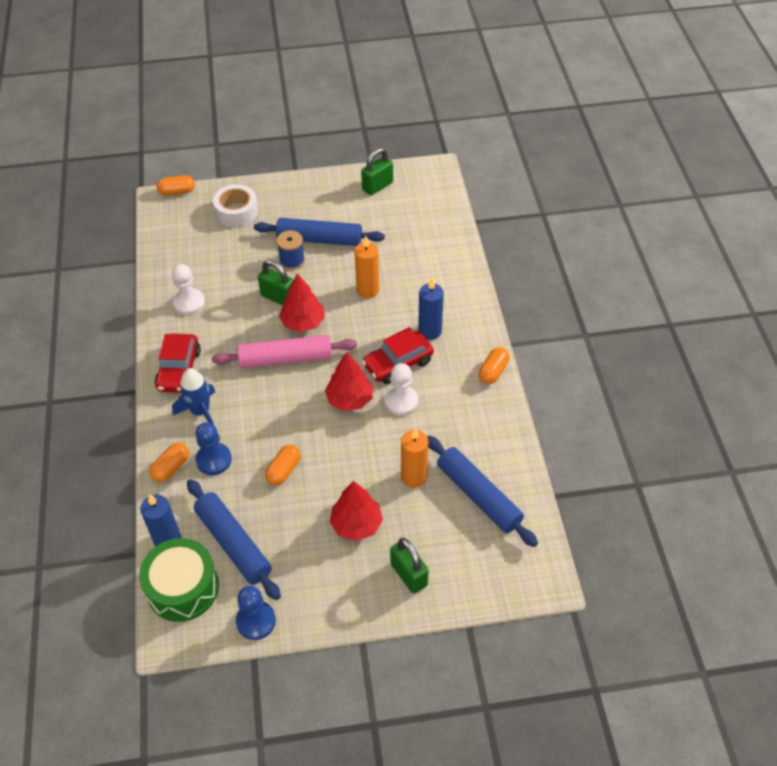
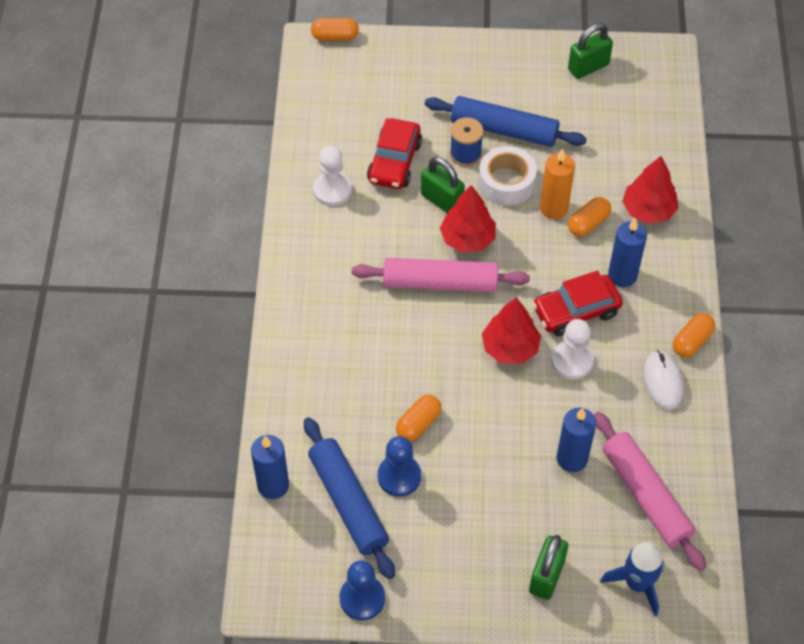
camera: 10 degrees right, 5 degrees up
green drum [139,538,219,622] -> none
orange capsule [149,443,189,482] -> orange capsule moved to [568,197,611,236]
red car [155,334,201,393] -> red car moved to [367,118,422,189]
blue rocket [172,368,215,425] -> blue rocket moved to [600,542,664,616]
blue pawn [195,422,232,475] -> blue pawn moved to [378,436,421,497]
white tape [213,184,258,227] -> white tape moved to [479,146,537,206]
red tree [330,481,383,541] -> red tree moved to [622,156,679,224]
green padlock [390,538,429,594] -> green padlock turned 45 degrees clockwise [529,535,568,600]
orange candle [401,428,428,488] -> blue candle [557,408,596,472]
blue rolling pin [427,436,538,547] -> pink rolling pin [594,412,706,571]
none -> white mouse [643,350,684,410]

